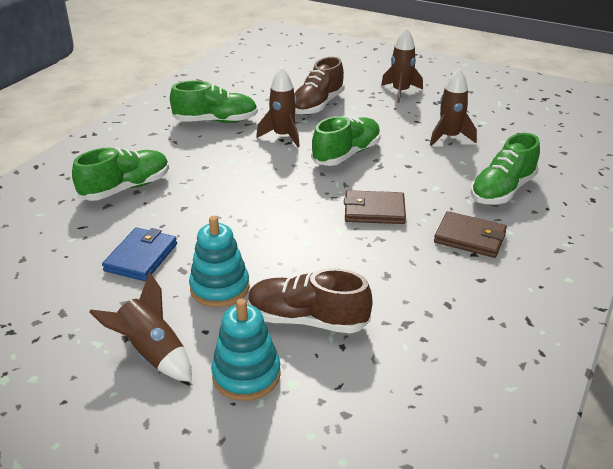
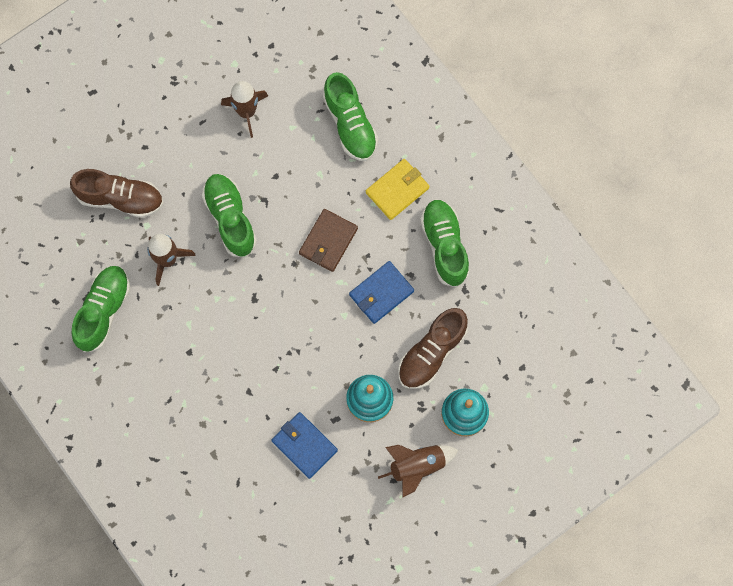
camera: 65 degrees left, 40 degrees up
green shoe [72,147,169,201] -> green shoe moved to [420,199,470,287]
brown shoe [295,57,345,115] -> brown shoe turned 45 degrees counterclockwise [70,169,163,218]
brown rocket [381,28,423,103] -> none
brown wallet [434,211,507,258] -> yellow wallet [366,159,430,220]
none -> blue wallet [349,261,414,324]

